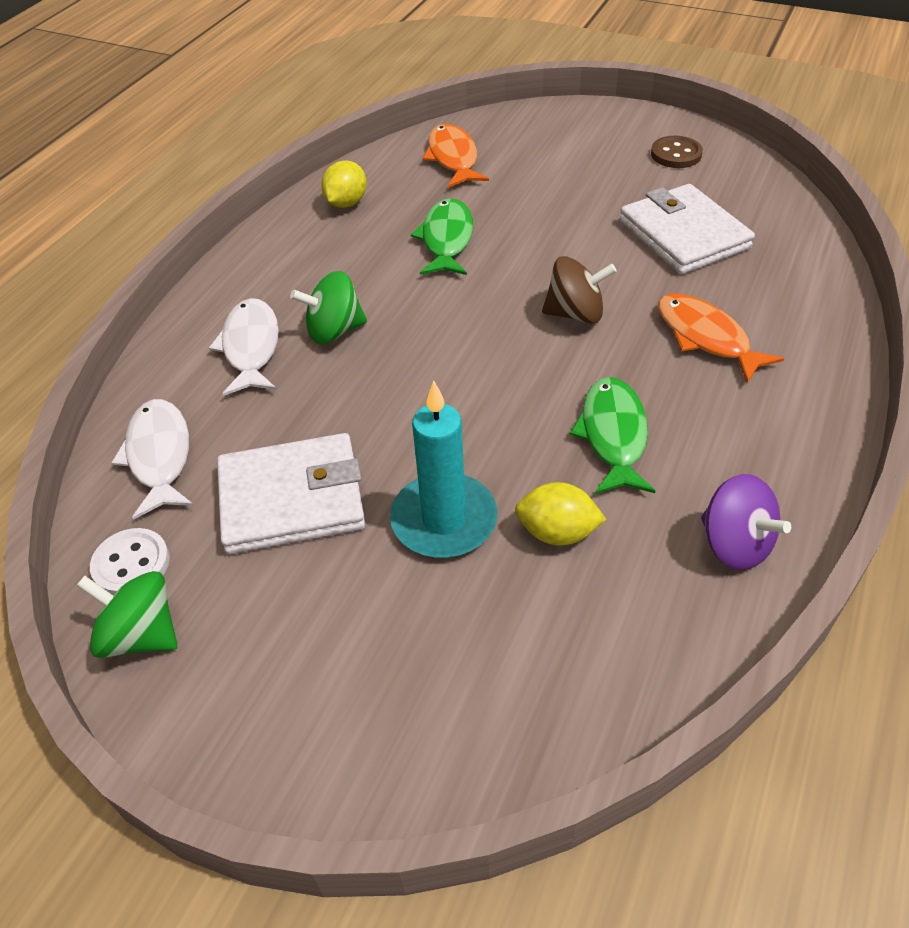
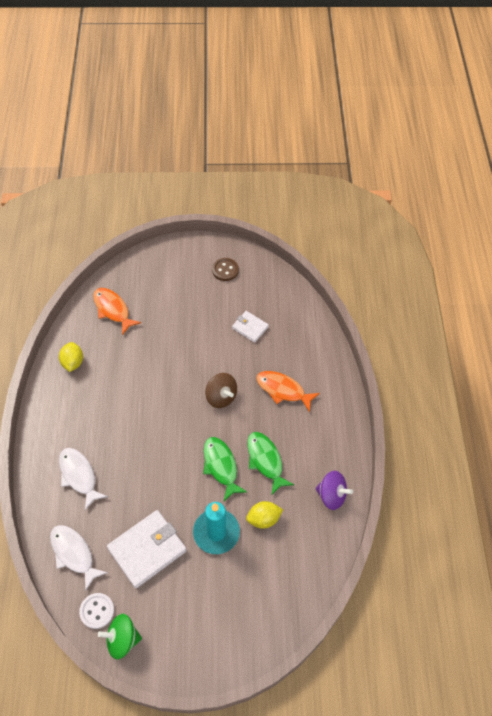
camera: 30 degrees left, 10 degrees up
green spinning top [290,271,367,344] -> none
green fish [411,198,473,275] -> green fish moved to [203,437,247,501]
brown spinning top [542,256,616,324] -> brown spinning top turned 75 degrees clockwise [205,373,237,408]
white wallet [620,184,755,274] -> white wallet [232,311,269,343], size x0.55

